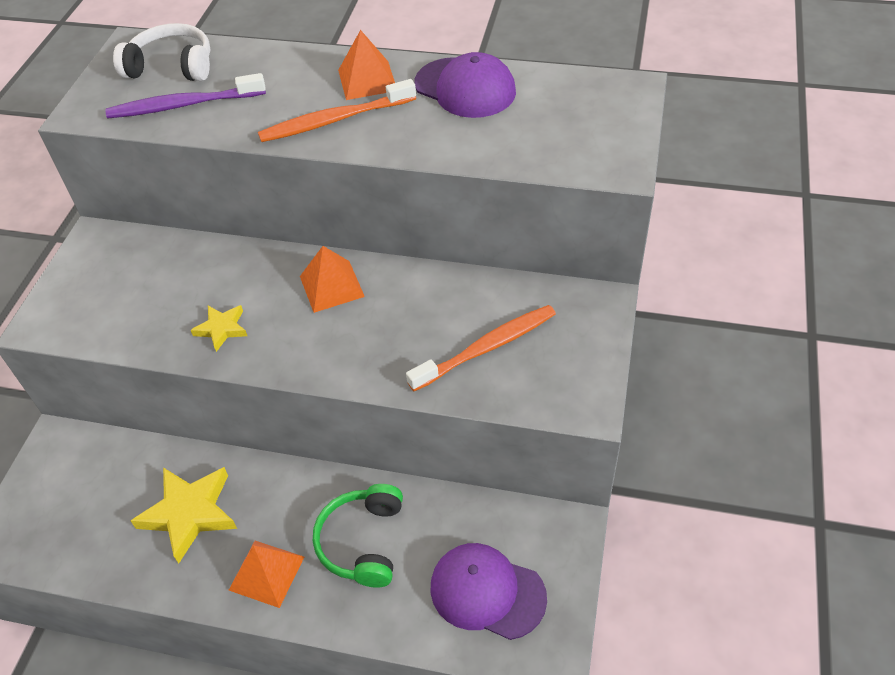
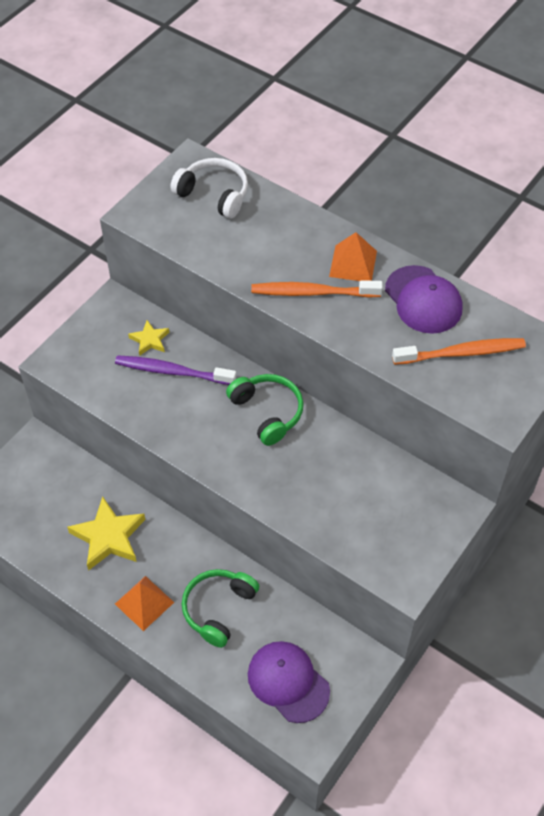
camera: 20 degrees right, 5 degrees up
purple toothbrush [105,73,266,118] -> purple toothbrush moved to [115,355,236,385]
yellow star [191,305,247,352] -> yellow star moved to [128,320,169,356]
orange pyramid [300,246,365,313] -> green headphones [226,374,304,446]
orange toothbrush [406,305,556,391] -> orange toothbrush moved to [392,338,526,365]

